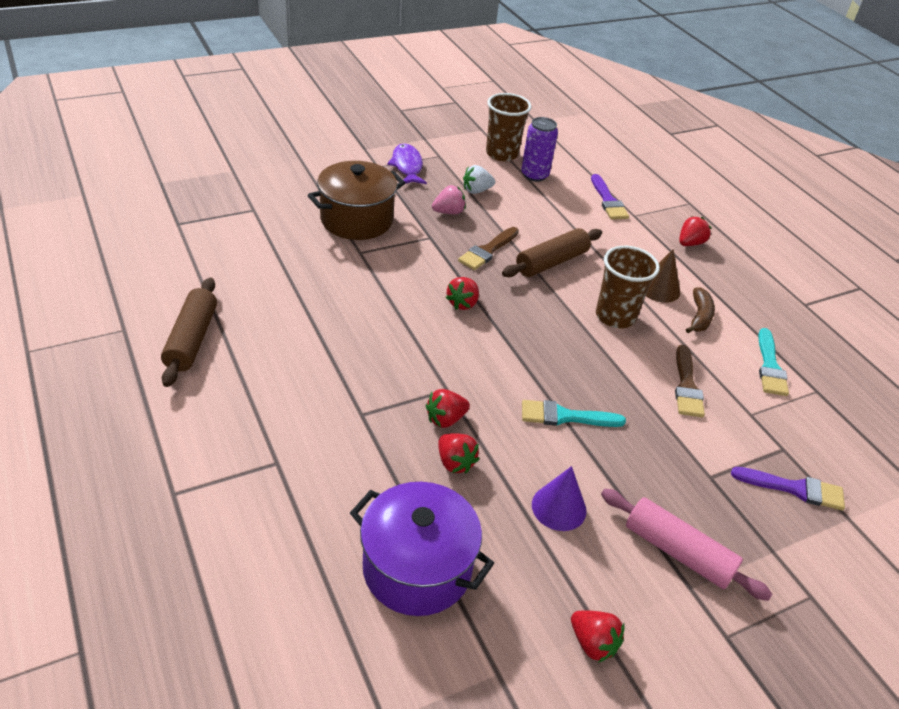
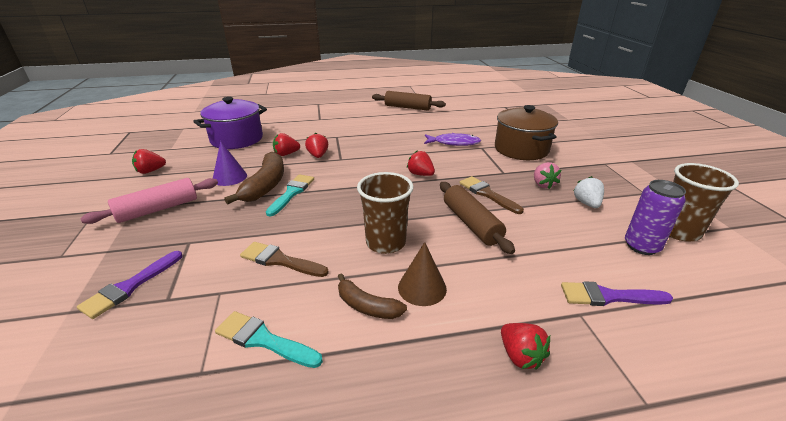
camera: 110 degrees right, 10 degrees down
purple fish [387,143,427,184] -> purple fish moved to [424,133,481,146]
none -> brown banana [224,152,284,204]

